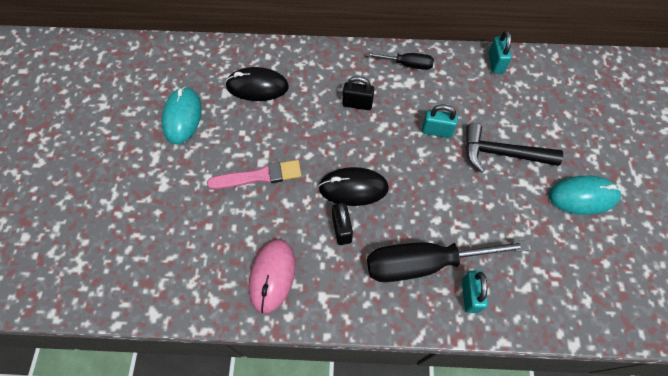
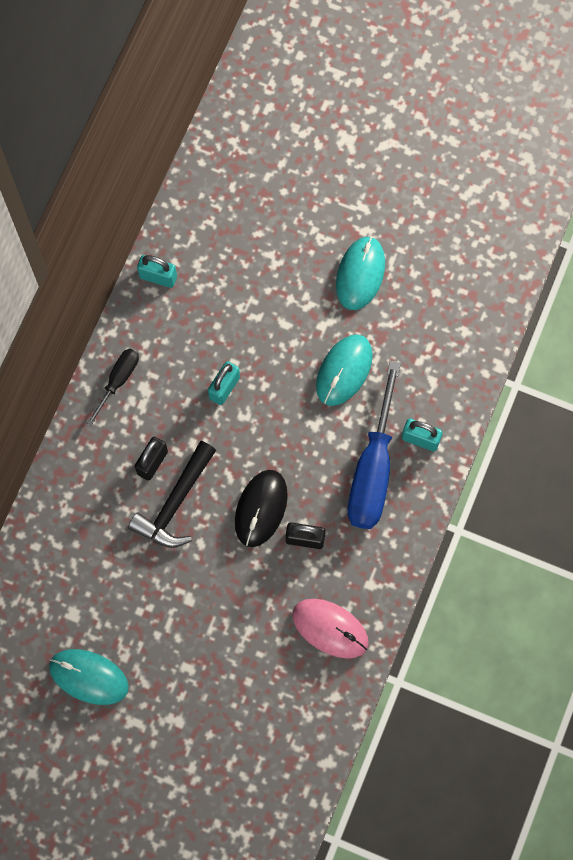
camera: 70 degrees left, 10 degrees up
pink brush [207,160,302,190] -> none
black mouse [225,67,289,101] -> none
black screwdriver [367,240,529,282] -> blue screwdriver [347,361,401,529]
black hammer [466,123,563,173] -> black hammer moved to [128,441,216,548]
none -> turquoise mouse [316,334,373,406]

